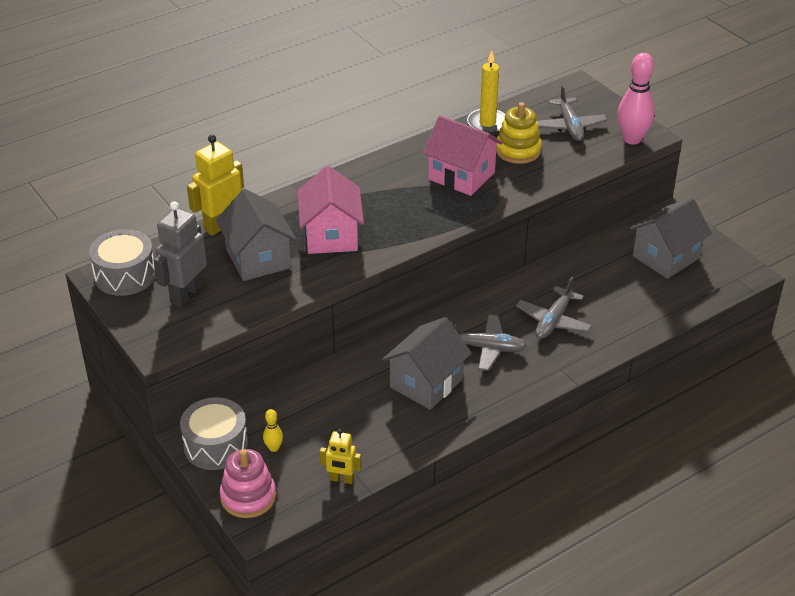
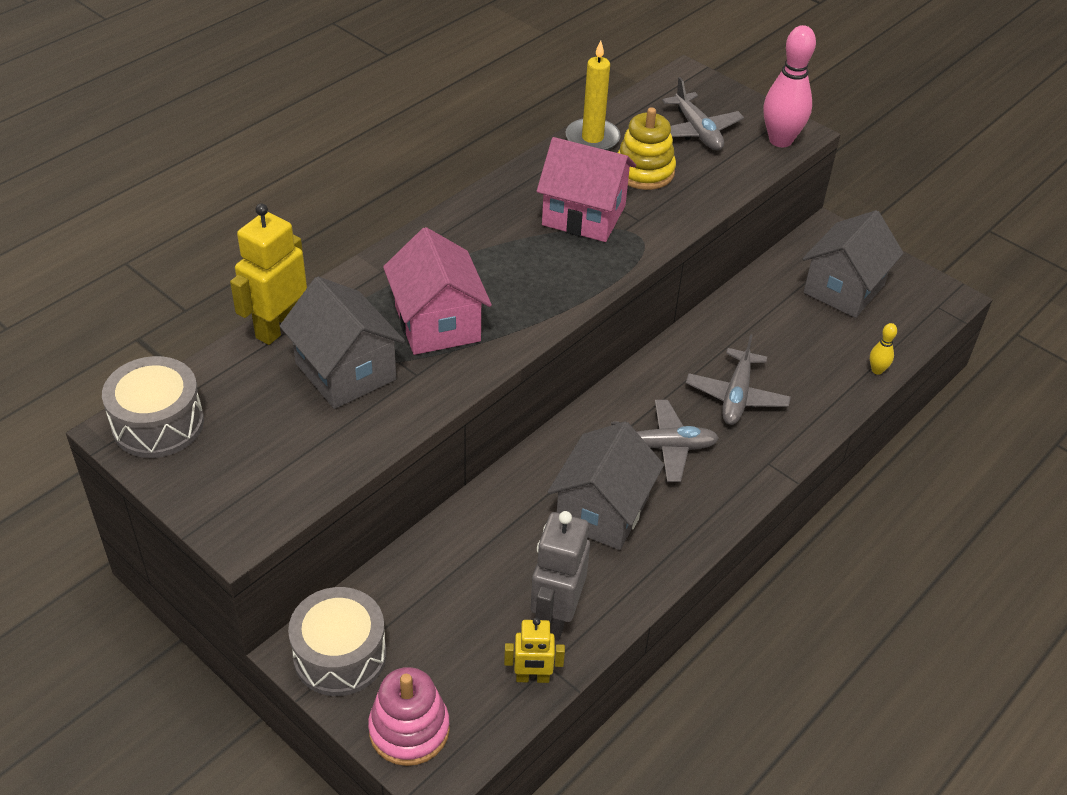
camera: 15 degrees left, 5 degrees up
grey robot [153,201,207,307] -> grey robot moved to [531,511,590,641]
yellow bowling pin [263,409,283,452] -> yellow bowling pin moved to [870,323,897,375]

